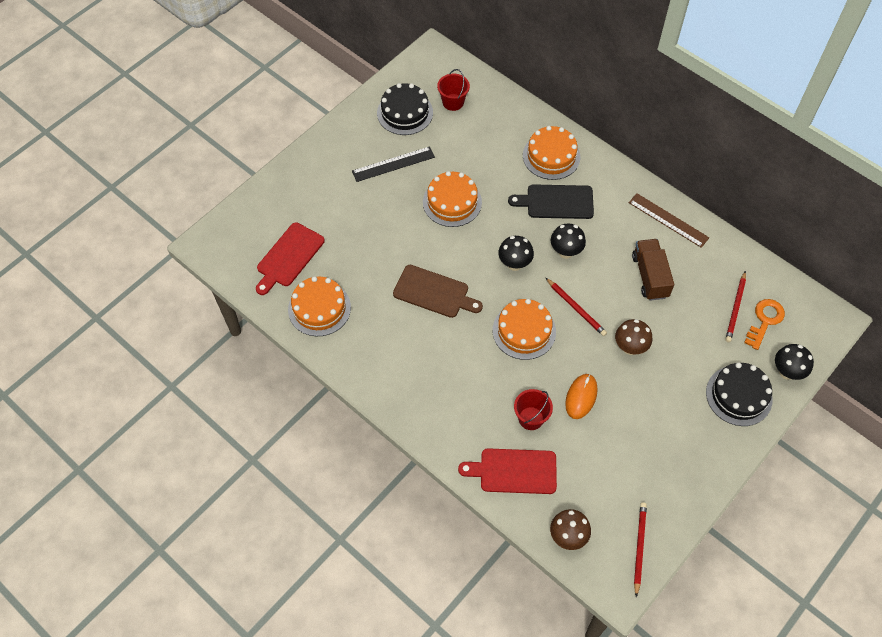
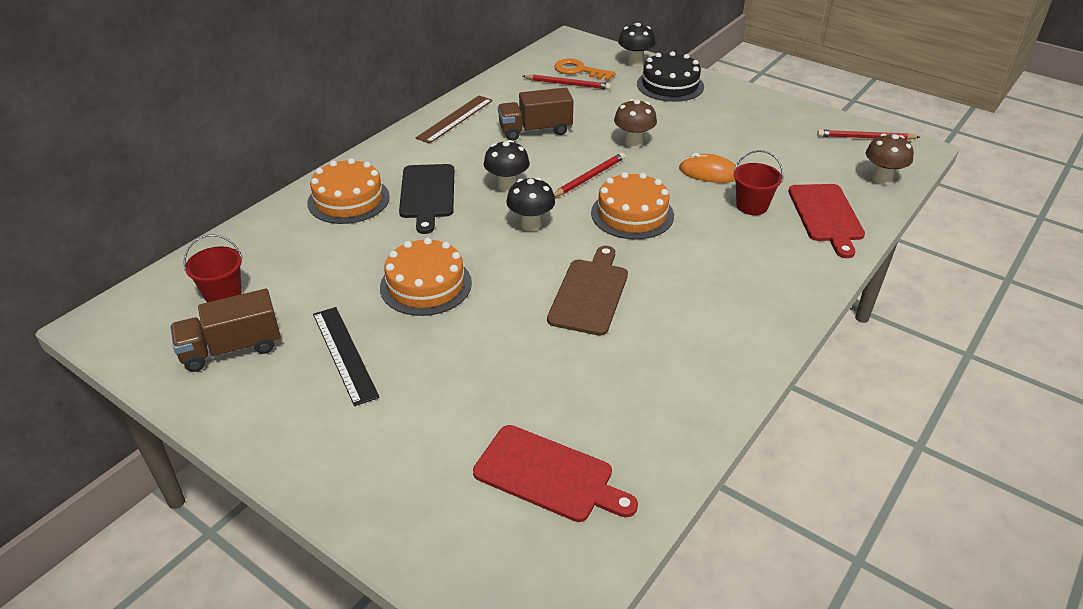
camera: 95 degrees left, 20 degrees down
orange cake [288,276,351,336] -> none
black cake [377,83,433,135] -> brown truck [170,289,281,372]

